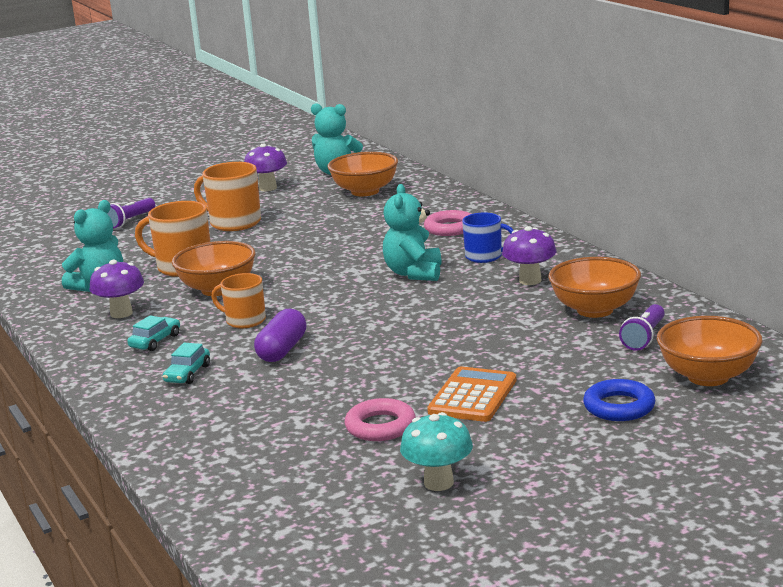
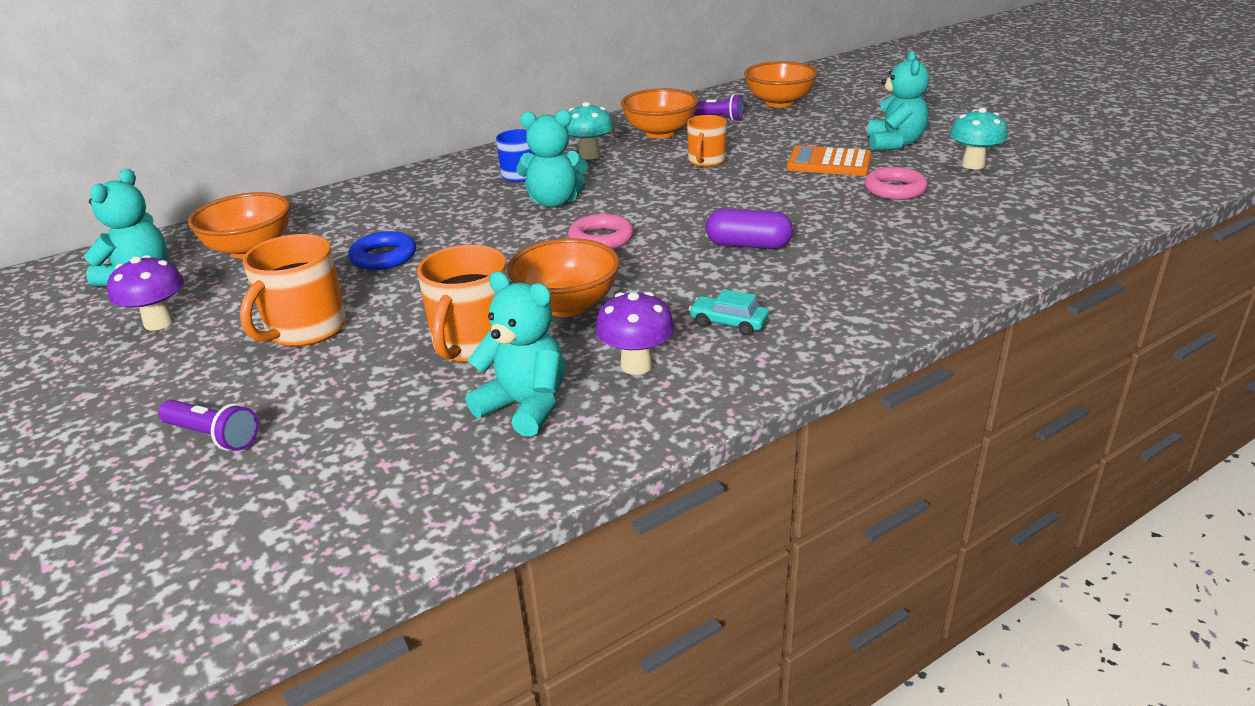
camera: 95 degrees left, 10 degrees up
turquoise car [163,343,210,384] -> none
orange mug [212,273,266,328] -> orange mug moved to [687,115,727,167]
pink ring [424,210,470,236] -> pink ring moved to [568,214,634,249]
purple mushroom [502,226,556,285] -> turquoise mushroom [566,102,613,160]
blue ring [583,379,656,421] -> blue ring moved to [348,231,416,270]
none -> turquoise teddy bear [867,51,929,151]

